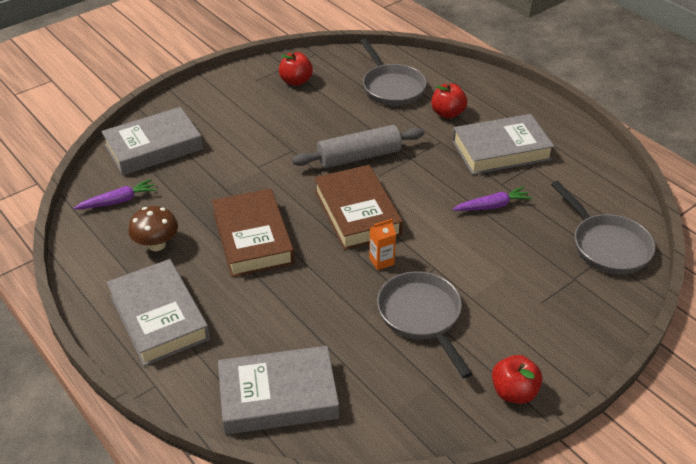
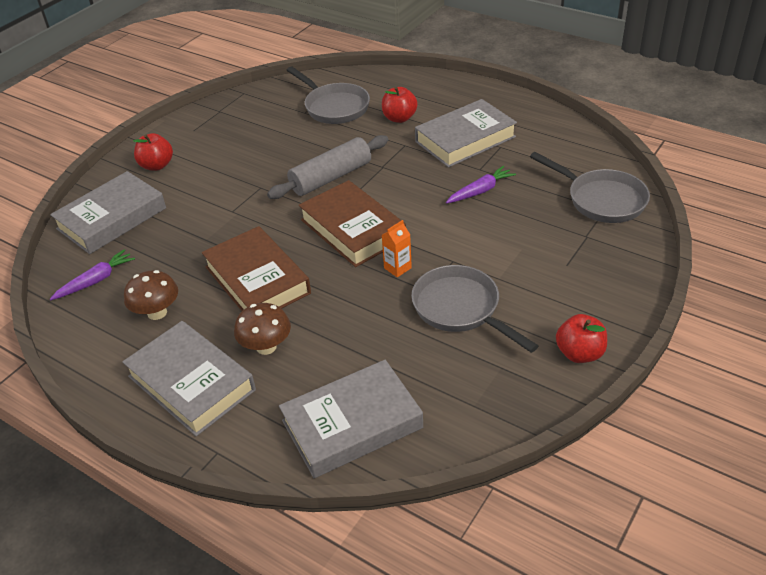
camera: 15 degrees left, 0 degrees up
red apple [279,52,313,86] -> red apple moved to [133,133,173,171]
none -> brown mushroom [234,303,291,355]

